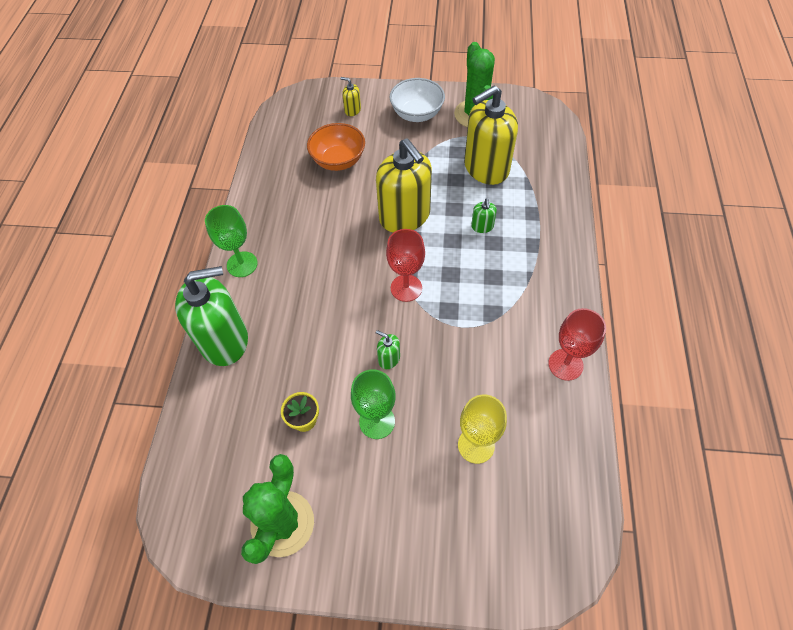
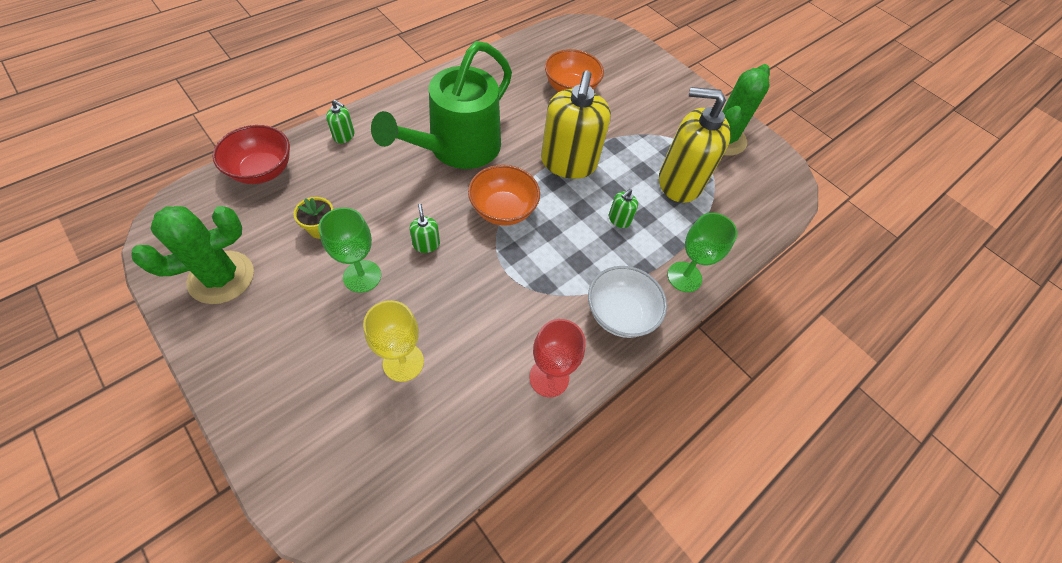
camera: 35 degrees right, 0 degrees up
green soap dispenser [175,266,248,366] -> green soap dispenser [326,100,354,143], size x0.41
green goblet [205,205,258,277] -> green goblet moved to [667,213,737,292]
yellow soap dispenser [340,77,361,116] -> none
red goblet [386,229,425,302] -> orange bowl [468,165,540,226]
white bowl [390,78,445,122] -> white bowl moved to [588,266,667,338]
none -> red bowl [213,125,290,184]
none -> green watering can [371,41,512,169]

